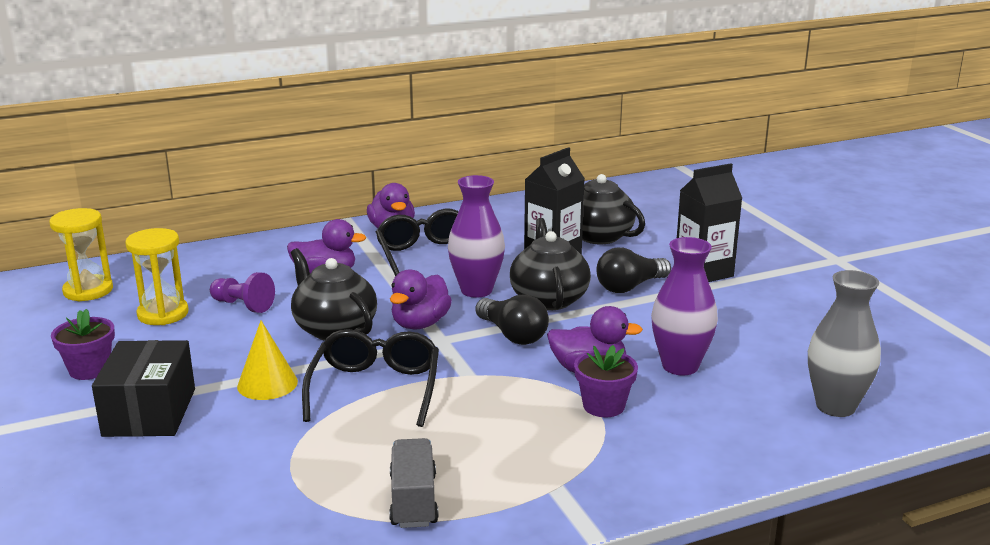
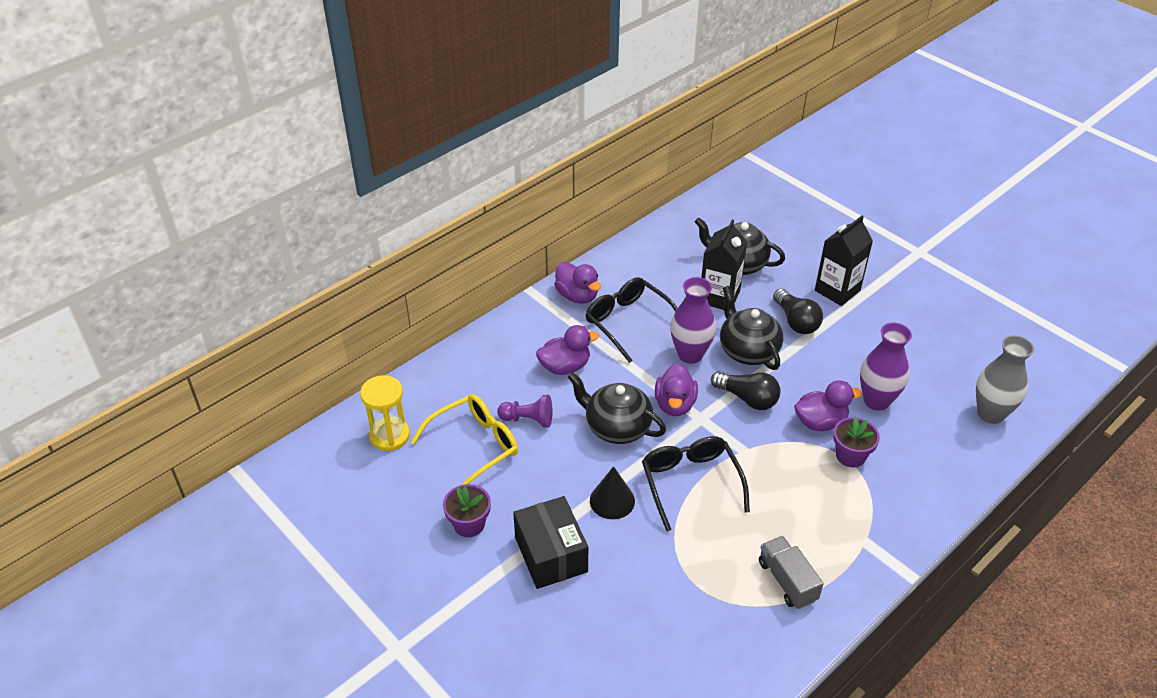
camera: 20 degrees left, 20 degrees up
yellow hourglass [125,228,189,325] -> yellow glasses [411,394,518,485]
yellow cone [237,321,298,400] -> black cone [590,466,635,519]
black light bulb [597,247,671,293] -> black light bulb turned 60 degrees counterclockwise [773,288,823,334]

